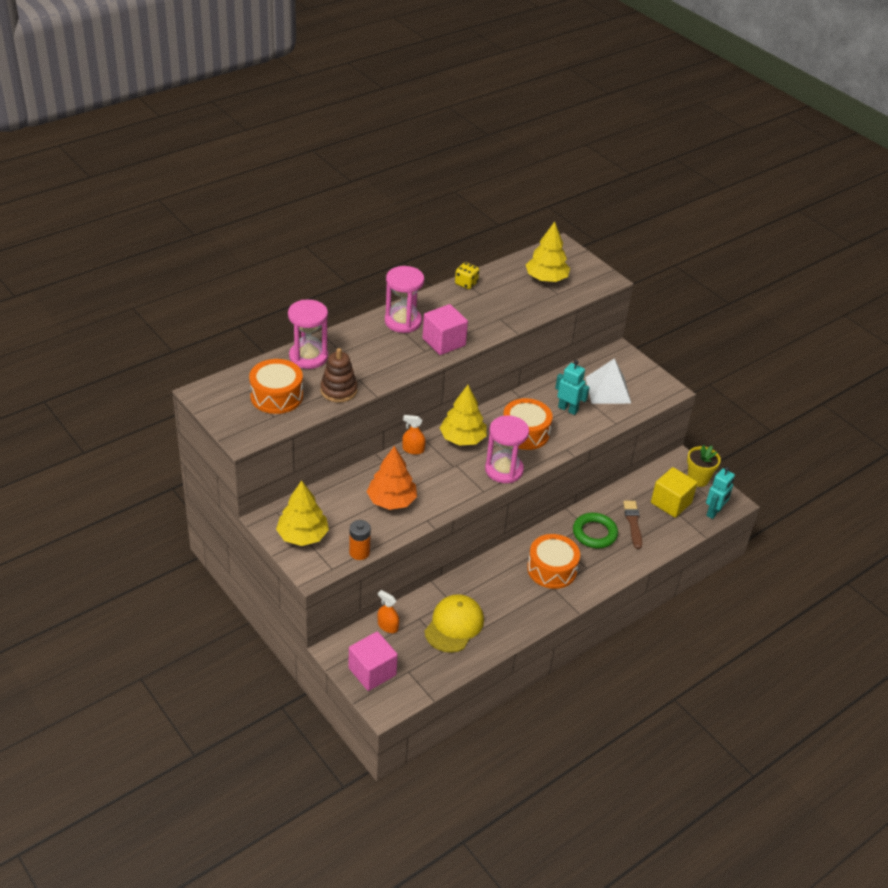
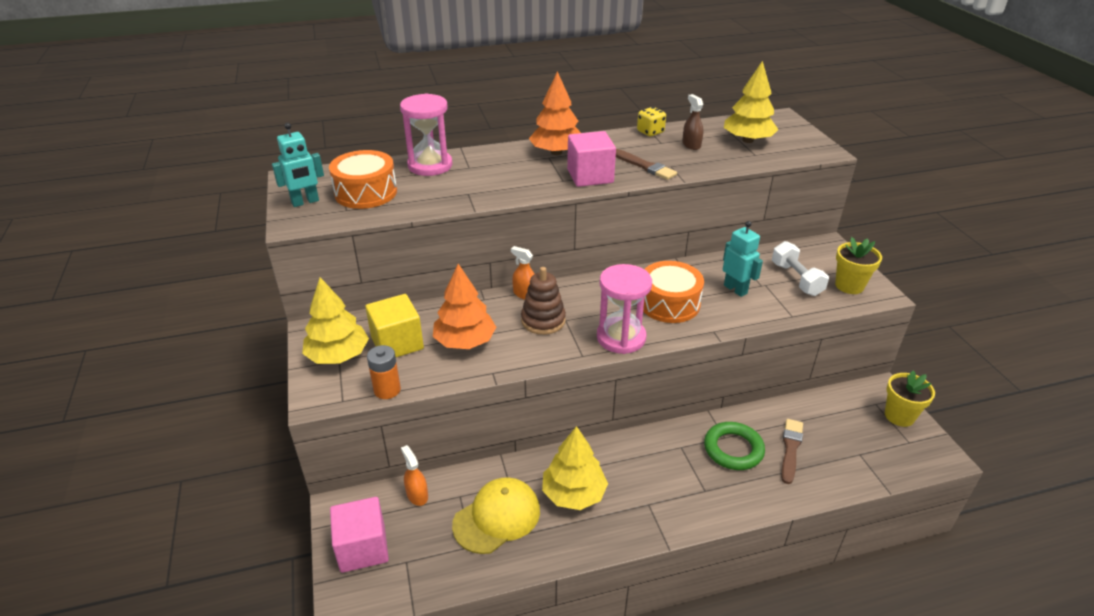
camera: 25 degrees right, 5 degrees down
brown stacking toy [320,348,358,403] -> brown stacking toy moved to [521,267,566,335]
pink hourglass [385,266,424,333] -> orange tree [529,71,581,155]
yellow tree [440,385,487,446] -> yellow tree moved to [542,426,608,510]
orange drum [527,534,580,589] -> none
white pyramid [585,358,631,404] -> white dumbbell [772,241,829,296]
yellow cube [651,467,698,518] -> yellow cube moved to [365,294,424,357]
turquoise robot [706,467,735,519] -> turquoise robot moved to [272,123,324,207]
none -> brown brush [616,149,677,180]
none -> brown spray bottle [682,94,704,150]
none -> yellow flower pot [835,237,882,294]

